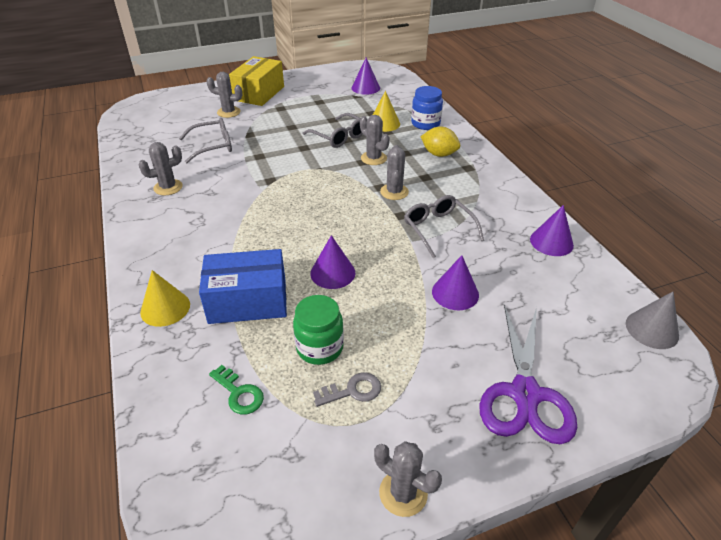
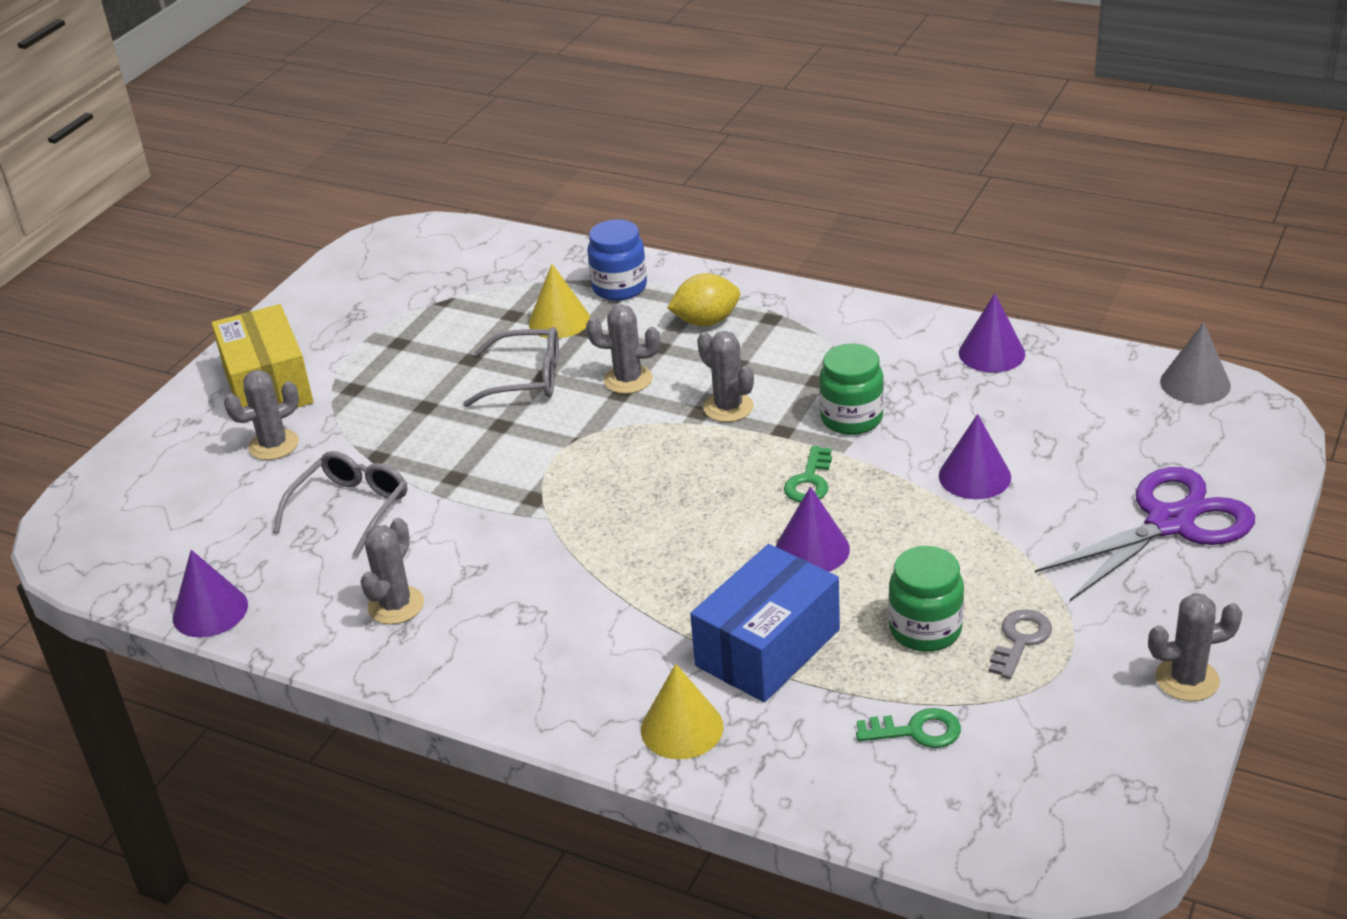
camera: 40 degrees left, 5 degrees down
purple cone [351,58,380,95] -> purple cone moved to [173,550,248,637]
grey glasses [404,195,484,258] -> green jar [819,344,884,435]
purple scissors [479,305,577,444] -> purple scissors turned 90 degrees counterclockwise [1035,467,1255,601]
none -> green key [784,446,832,502]

